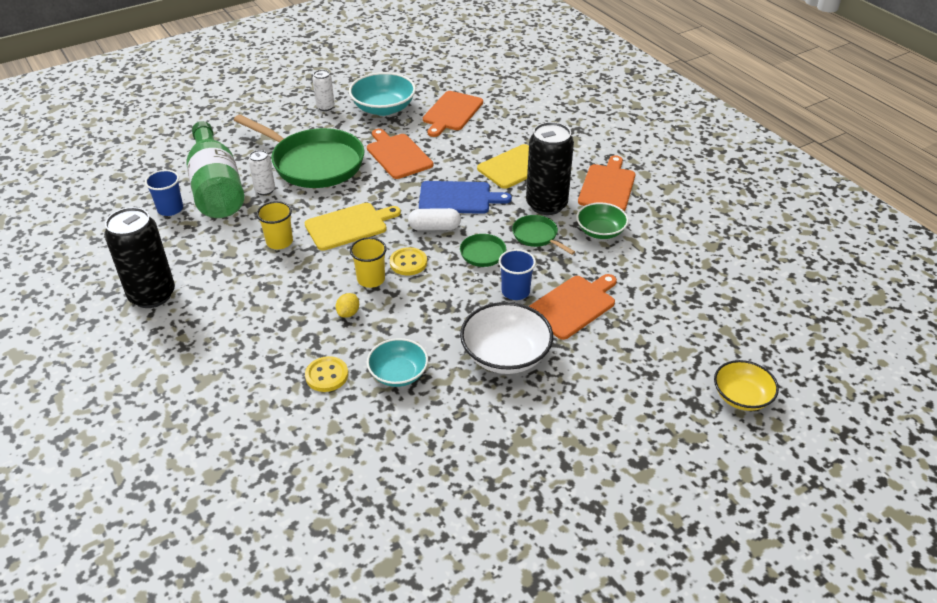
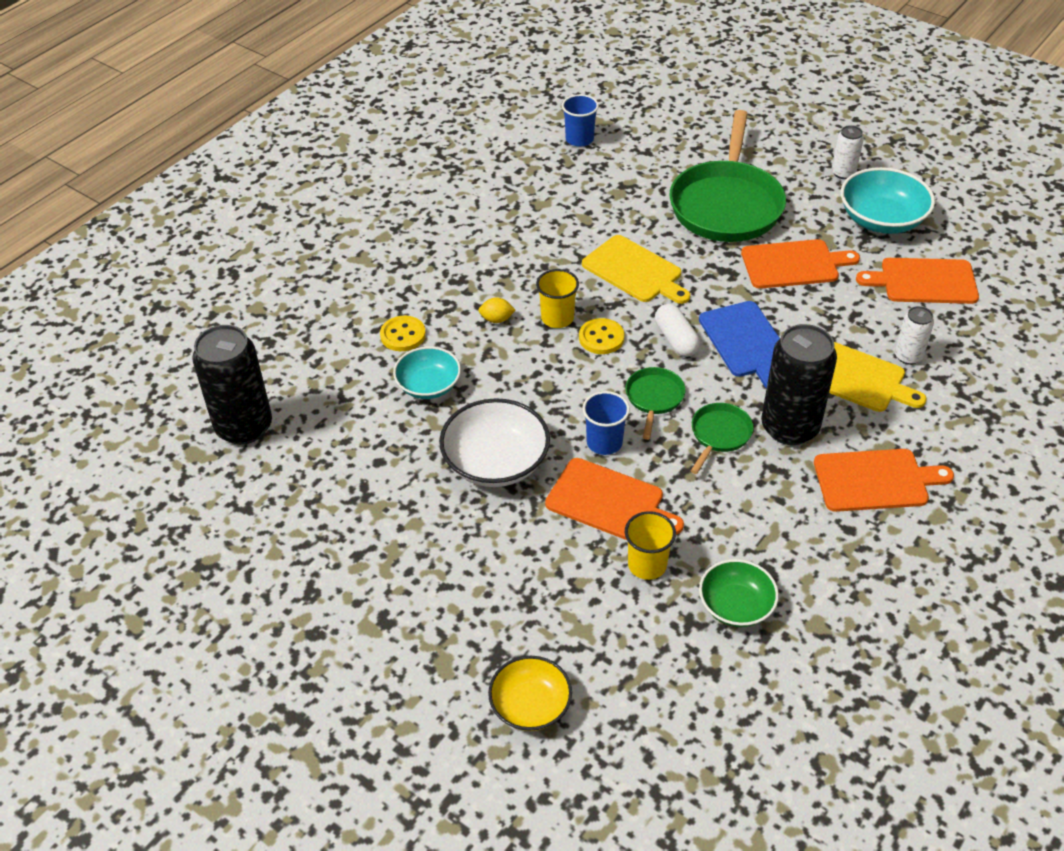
camera: 70 degrees right, 5 degrees up
black can [104,207,175,308] -> black can moved to [192,325,272,445]
green bottle [186,121,244,218] -> none
white can [248,150,275,195] -> white can moved to [895,306,934,365]
yellow cup [256,201,293,249] -> yellow cup moved to [625,511,676,580]
orange cutting board [367,129,433,179] -> orange cutting board turned 45 degrees clockwise [741,239,860,289]
green bowl [576,202,628,239] -> green bowl moved to [699,559,779,627]

